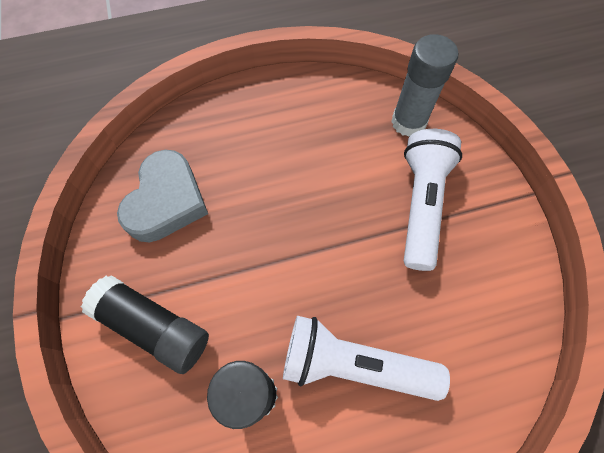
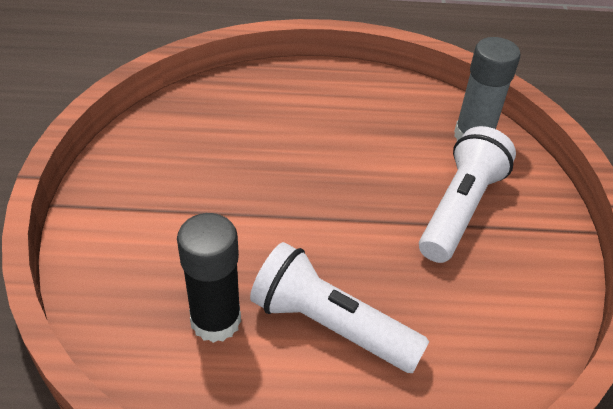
camera: 15 degrees right, 20 degrees down
black glue stick [81,275,209,374] -> none
grey heart [117,150,208,242] -> none

